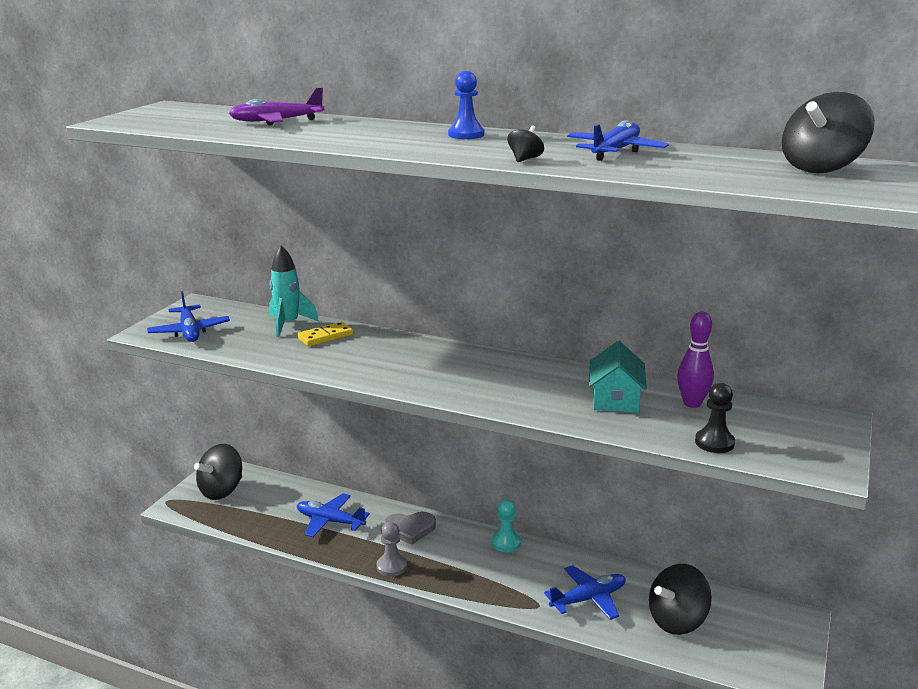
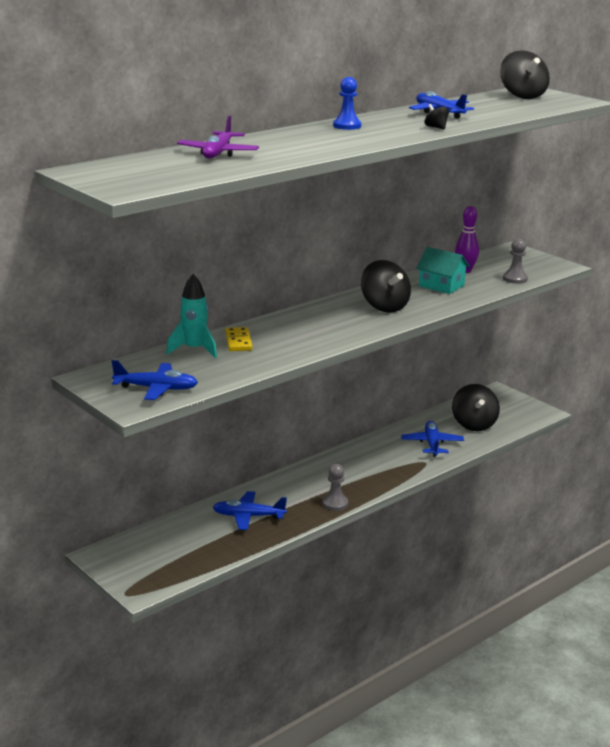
camera: 65 degrees left, 0 degrees up
black spinning top [194,444,242,500] -> black spinning top moved to [361,260,411,313]
blue plane [297,493,370,537] -> blue plane turned 45 degrees clockwise [213,491,287,530]
grey heart [384,512,436,545] -> none
turquoise pawn [492,500,521,552] -> none
black pawn [695,383,735,453] -> grey pawn [503,239,528,284]

